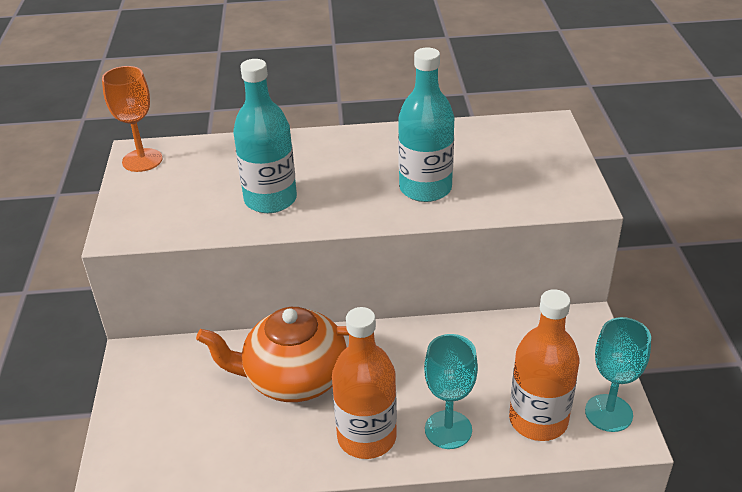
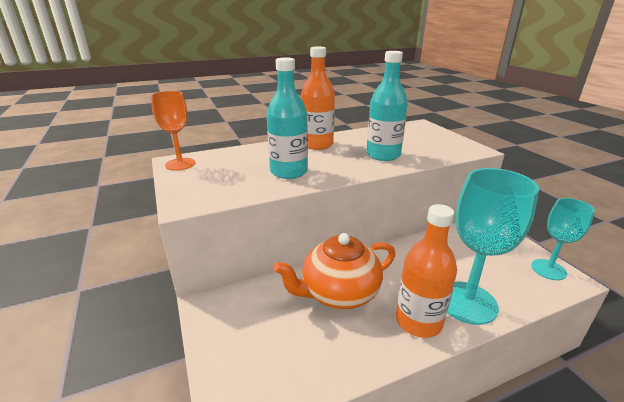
camera: 20 degrees left, 10 degrees down
turquoise goblet [424,334,478,449] -> turquoise goblet [447,168,539,325], size x1.63
orange bottle [509,289,579,441] -> orange bottle moved to [301,47,335,150]

